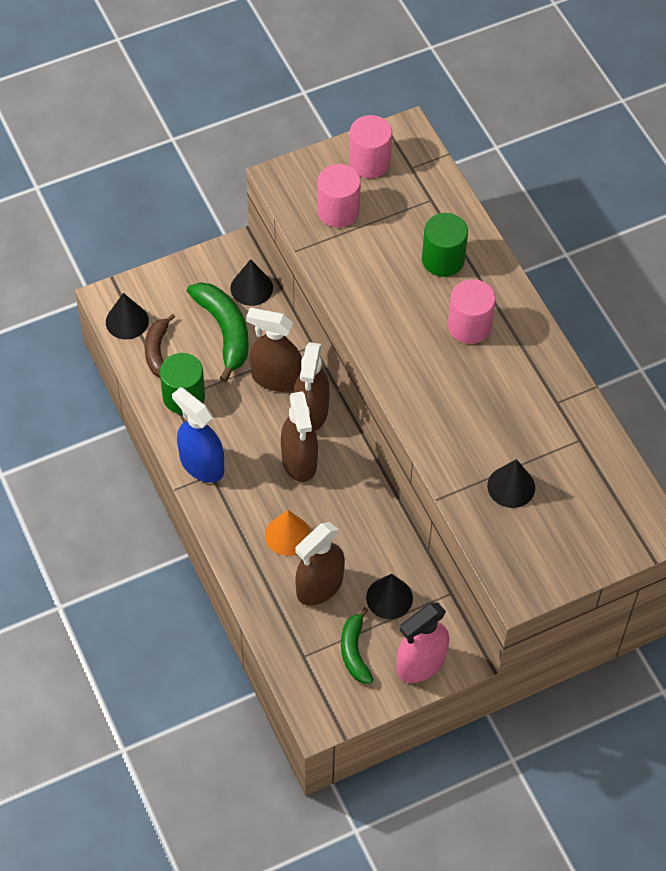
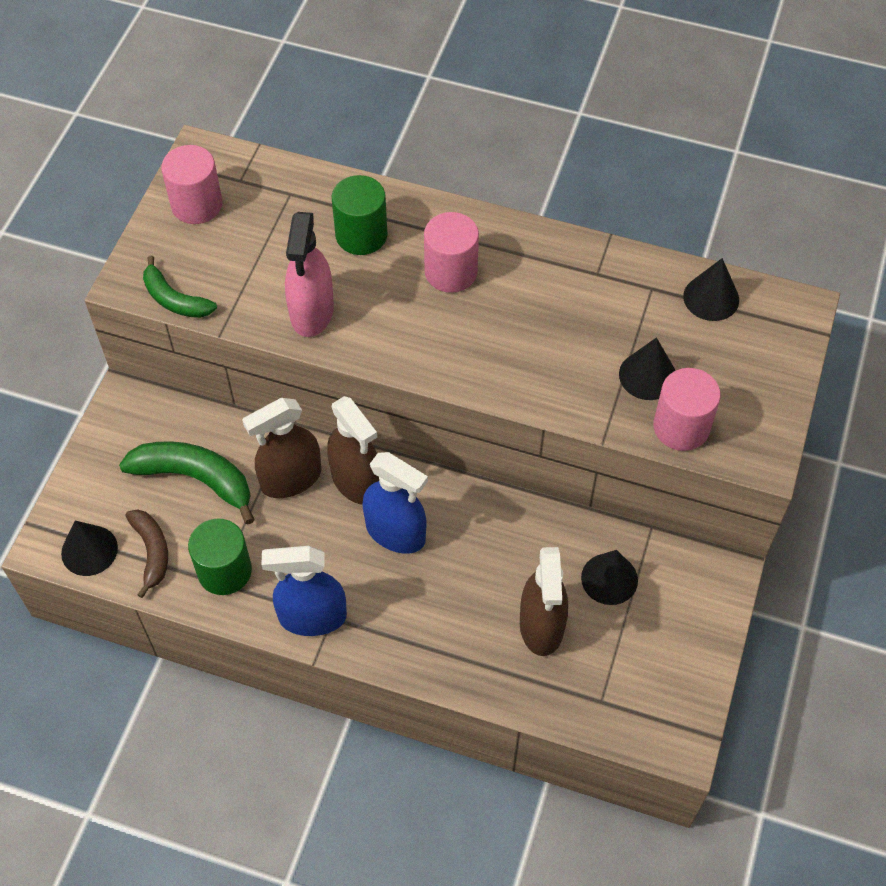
camera: 45 degrees left, 0 degrees up
brown banana [144,314,175,378] -> brown banana turned 150 degrees counterclockwise [126,509,168,598]
black cone [231,259,273,306] -> black cone moved to [683,258,739,321]
orange cone [265,510,311,556] -> none
brown spray bottle [281,391,318,482] -> blue spray bottle [362,452,428,554]
pink cylinder [317,164,361,227] -> pink cylinder moved to [653,368,721,451]
green banana [341,607,374,684] -> green banana moved to [143,256,217,318]
pink spray bottle [397,603,449,683] -> pink spray bottle moved to [285,212,334,337]

